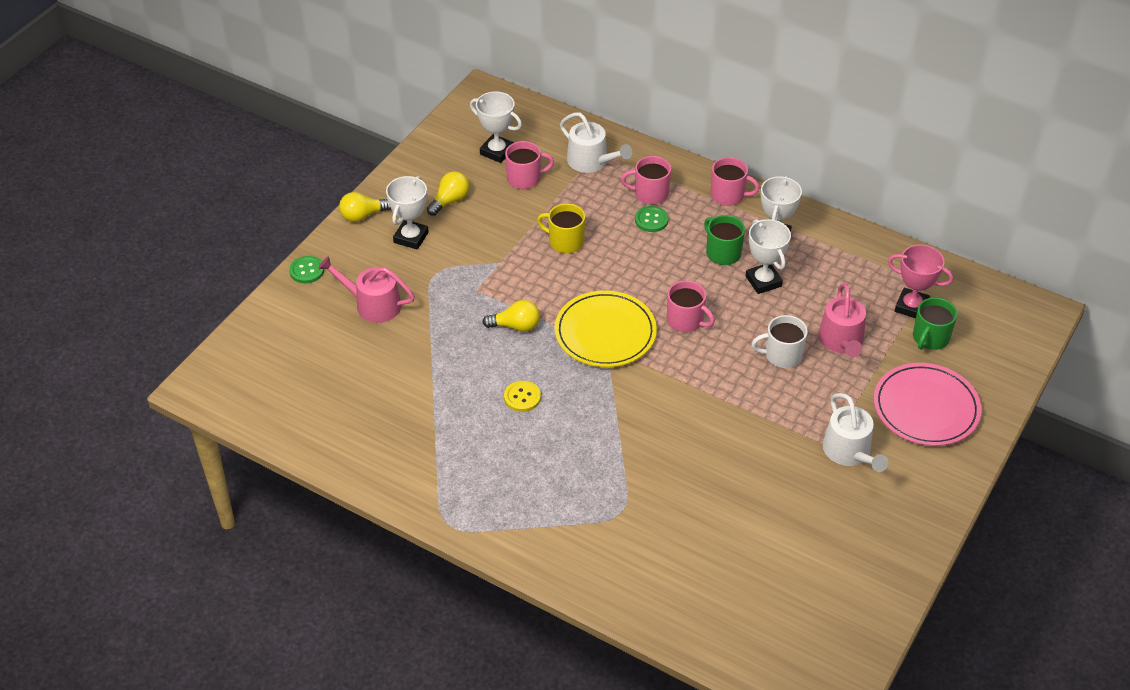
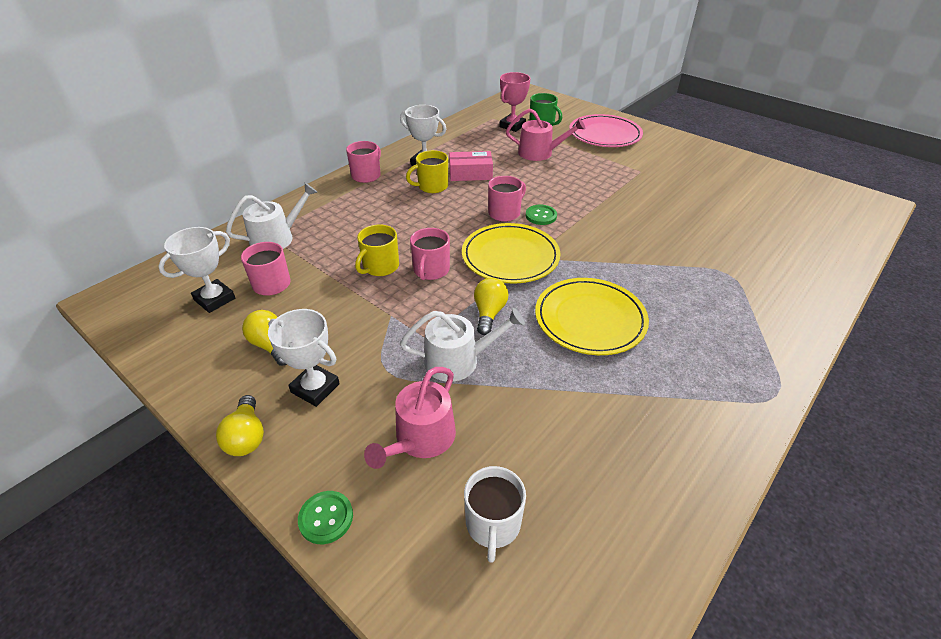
camera: 80 degrees left, 5 degrees down
yellow button [504,381,541,412] -> yellow plate [535,278,649,355]
pink mug [621,156,671,204] -> pink mug moved to [410,228,450,280]
green button [635,206,668,232] -> green button moved to [526,205,557,225]
green mug [704,215,745,265] -> yellow mug [406,150,448,193]
white trophy [746,219,791,294] -> pink box [449,151,493,181]
white mug [752,315,808,368] -> white mug moved to [464,466,526,563]
white watering can [823,393,888,472] -> white watering can moved to [400,308,525,382]

